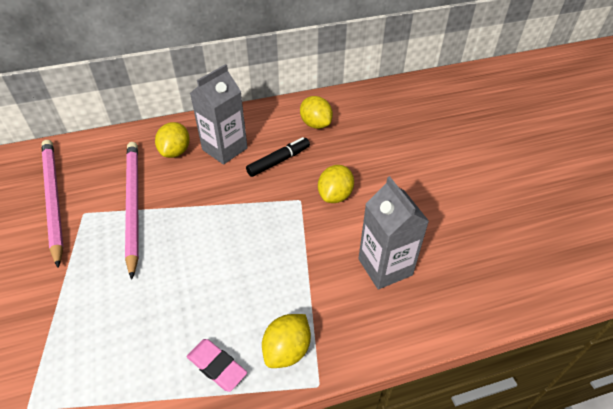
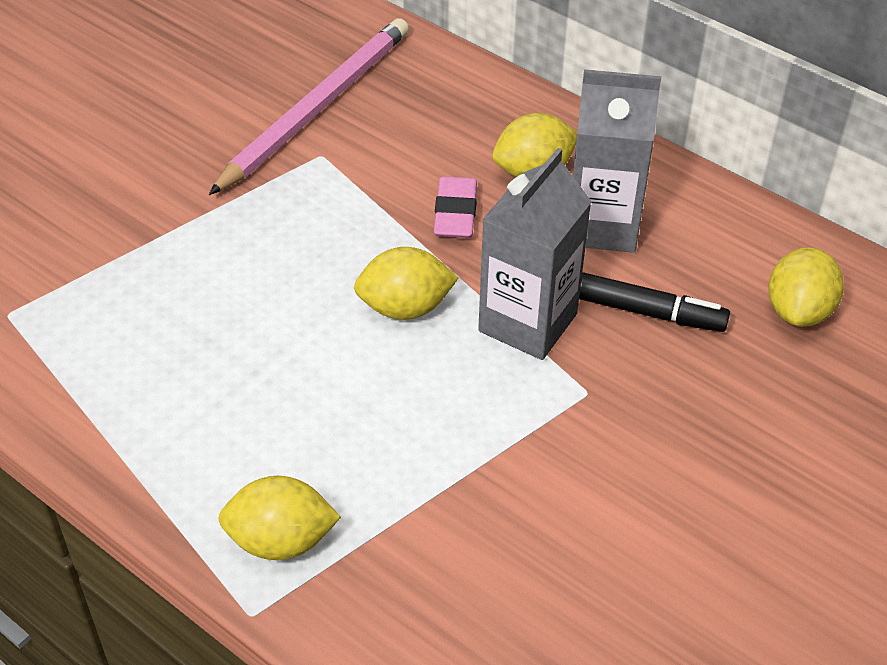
camera: 55 degrees right, 0 degrees up
pink pencil [125,142,139,280] -> none
pink eraser [187,339,247,392] -> pink eraser moved to [434,176,477,238]
yellow lemon [318,165,354,203] -> yellow lemon moved to [354,247,459,320]
grey carton [358,176,429,289] -> grey carton moved to [478,148,592,360]

